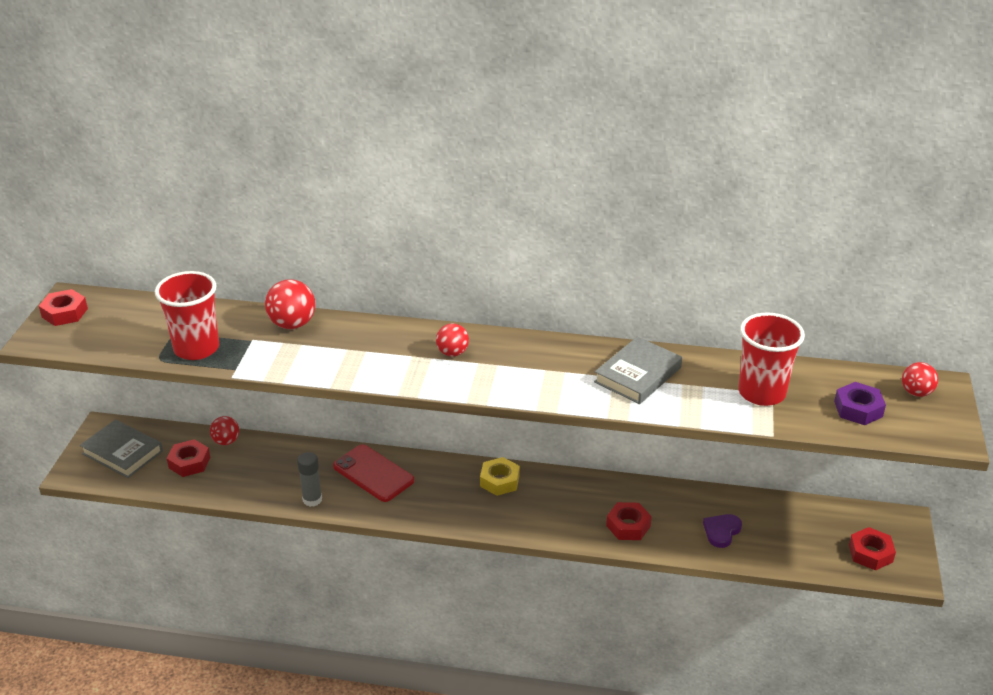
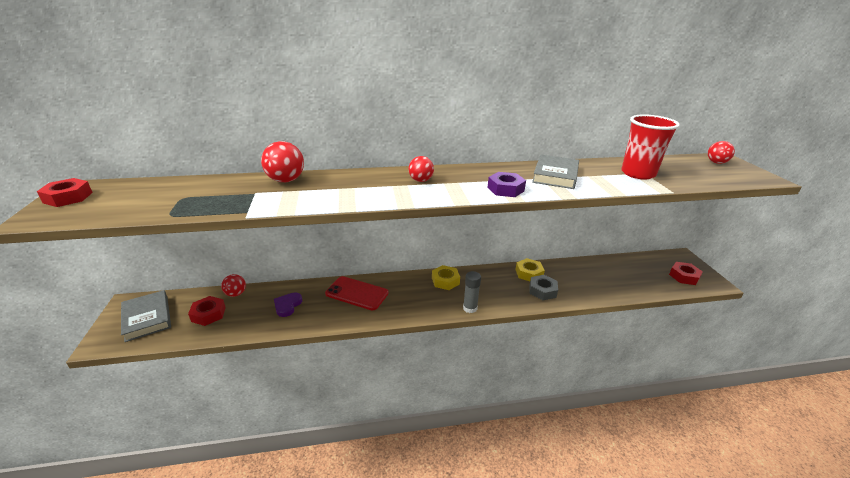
camera: 20 degrees left, 5 degrees down
grey book [80,419,163,478] -> grey book turned 45 degrees clockwise [121,290,171,342]
red cup [155,271,219,360] -> none
grey glue stick [297,452,322,507] -> grey glue stick moved to [463,271,481,313]
red nut [606,502,652,540] -> grey nut [529,275,558,300]
purple heart [703,514,742,548] -> purple heart moved to [274,292,302,317]
purple nut [834,382,886,425] -> purple nut moved to [487,172,526,197]
none -> yellow nut [515,258,545,281]

